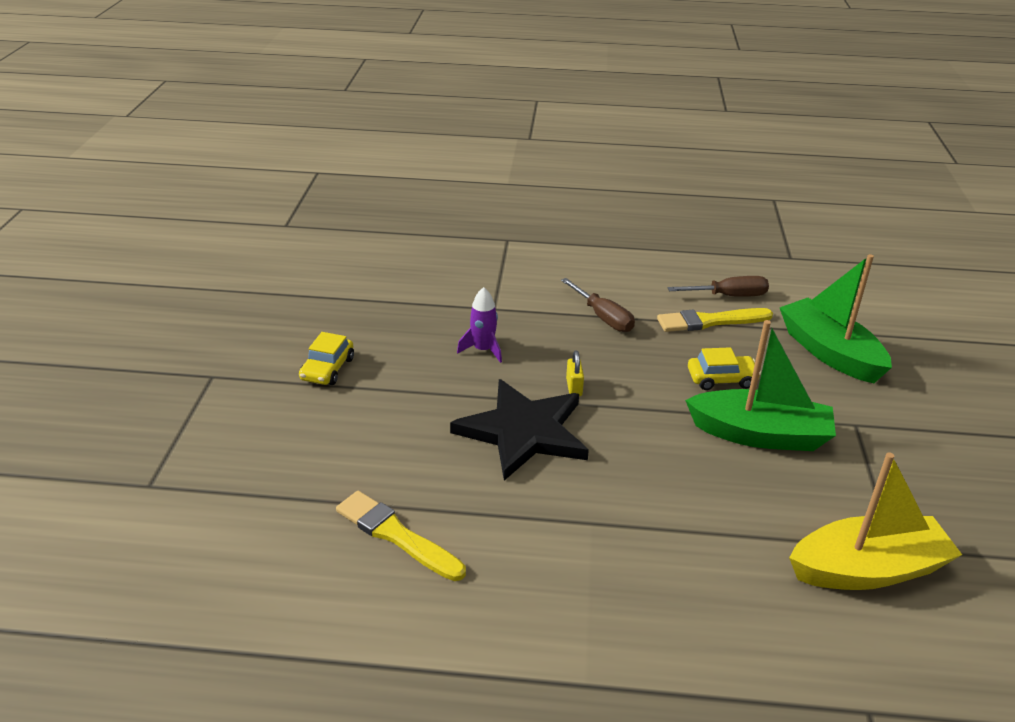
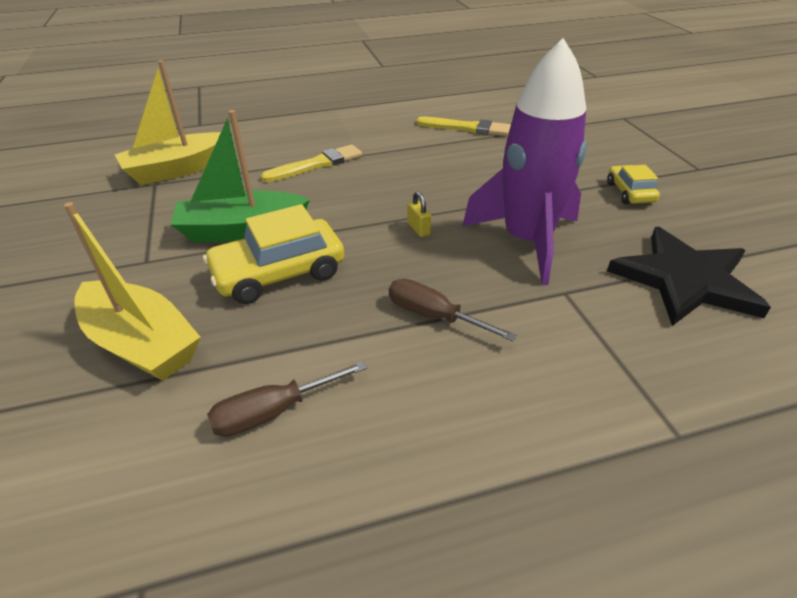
camera: 160 degrees right, 5 degrees up
black star [450,379,589,481] -> black star moved to [607,227,771,326]
purple rocket [457,287,502,363] -> purple rocket [463,38,587,285], size x2.46
yellow brush [657,308,773,332] -> yellow brush moved to [261,144,362,182]
yellow car [688,347,761,390] -> yellow car [203,204,345,304], size x1.75
green boat [780,254,892,383] -> yellow boat [64,202,201,381]

